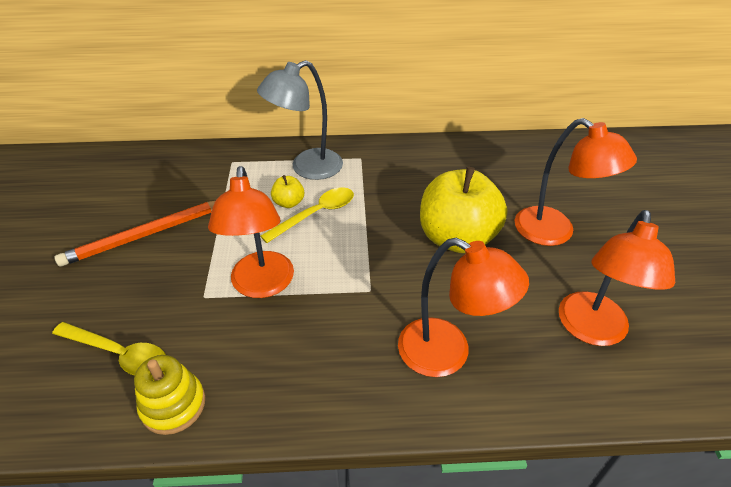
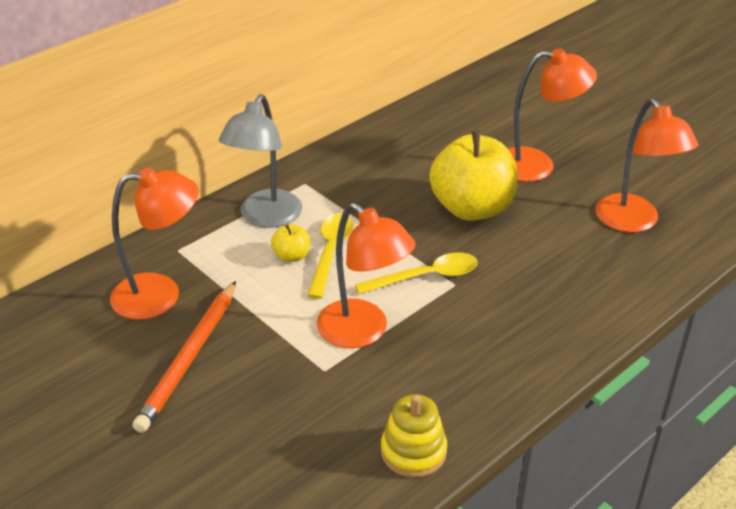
camera: 40 degrees left, 5 degrees down
yellow spoon [52,322,166,375] -> yellow spoon moved to [355,252,478,294]
orange lamp [398,238,529,377] -> orange lamp moved to [110,167,199,320]

